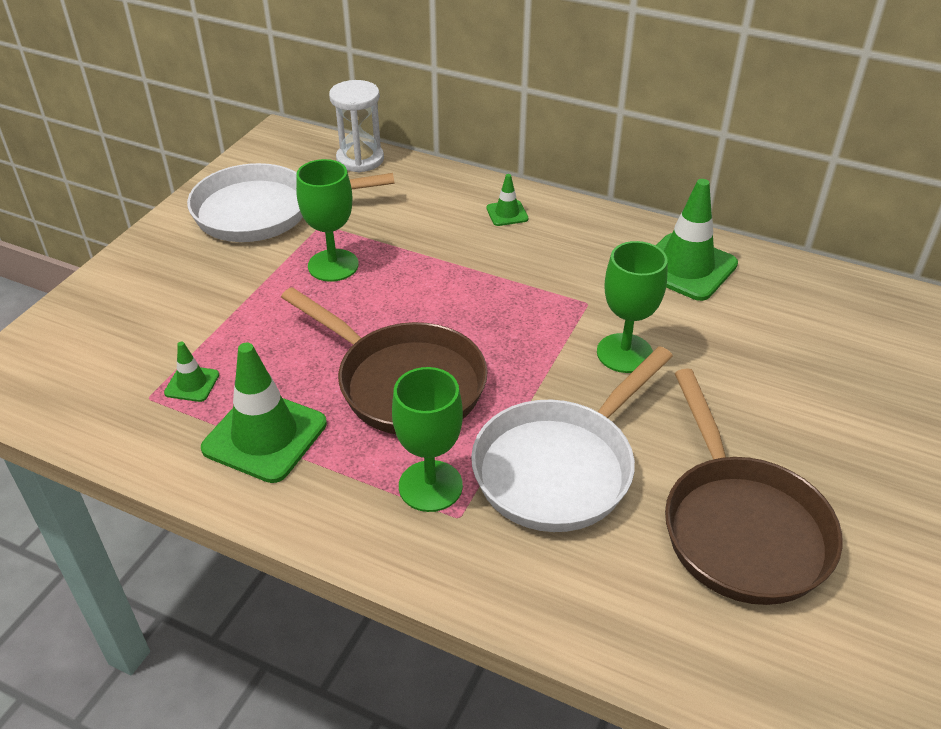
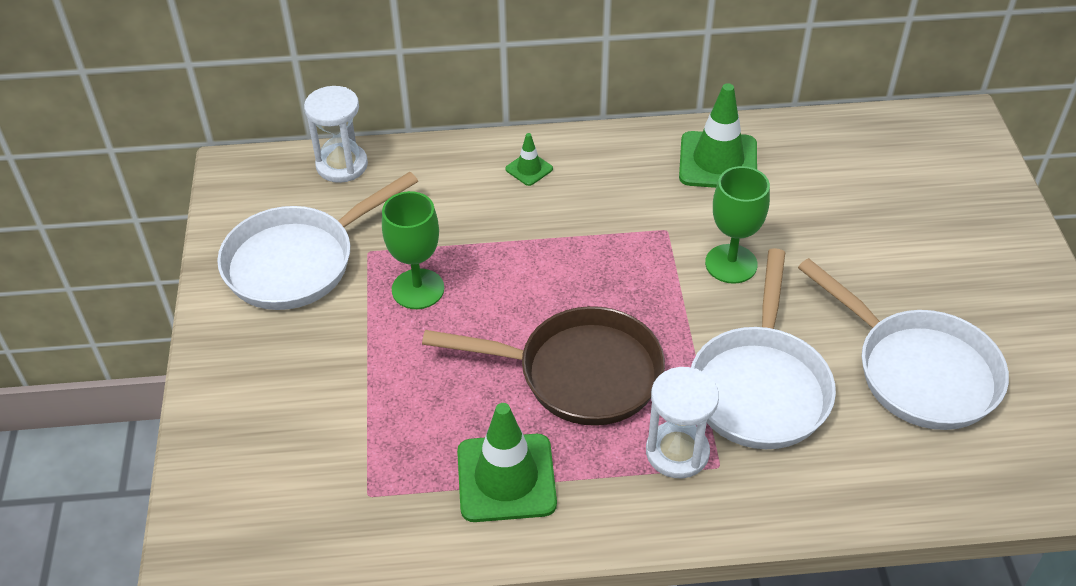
camera: 30 degrees left, 5 degrees up
green traffic cone [164,342,219,402] -> none
green goblet [392,367,463,512] -> white hourglass [646,367,719,478]
brown pan [665,368,843,605] -> white pan [798,258,1009,430]

